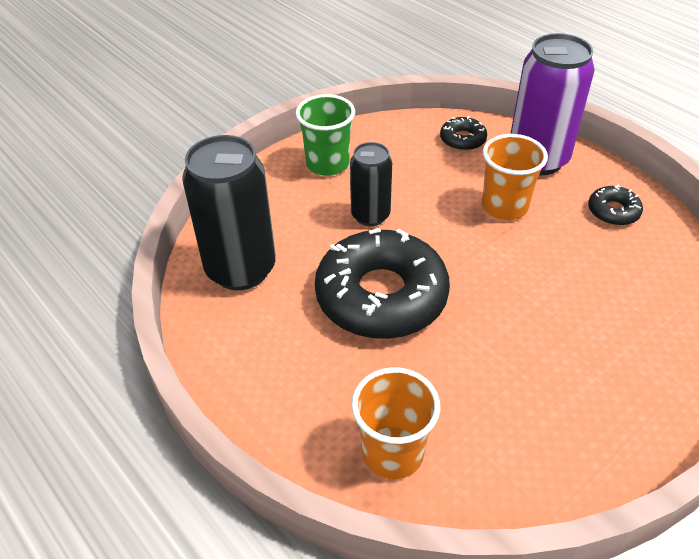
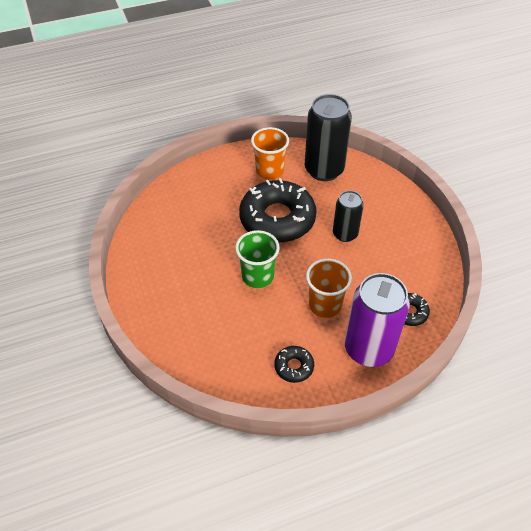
camera: 110 degrees right, 5 degrees up
green cup [296,94,355,176] -> green cup moved to [235,230,280,288]
orange cup [352,367,440,479] -> orange cup moved to [251,127,289,180]

